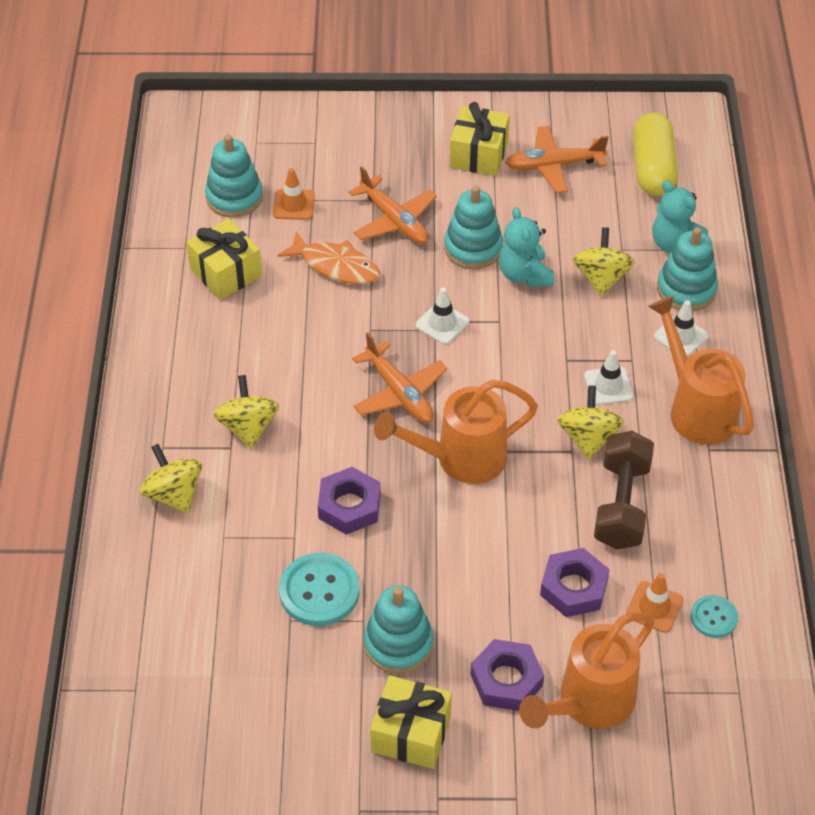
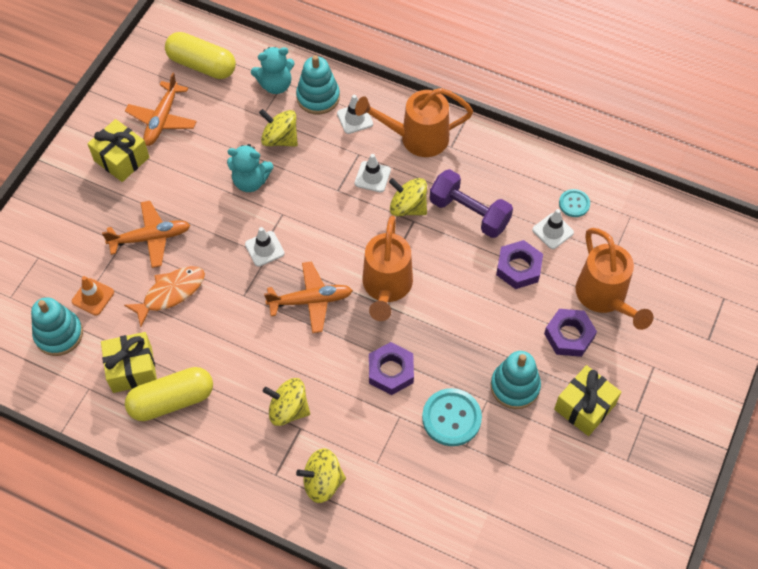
camera: 65 degrees left, 10 degrees up
turquoise stacking toy [444,186,503,269] -> none
brown dumbbell [594,431,654,549] -> purple dumbbell [430,169,513,238]
orange traffic cone [626,573,683,633] -> white traffic cone [532,209,574,249]
none -> yellow capsule [125,367,213,421]

